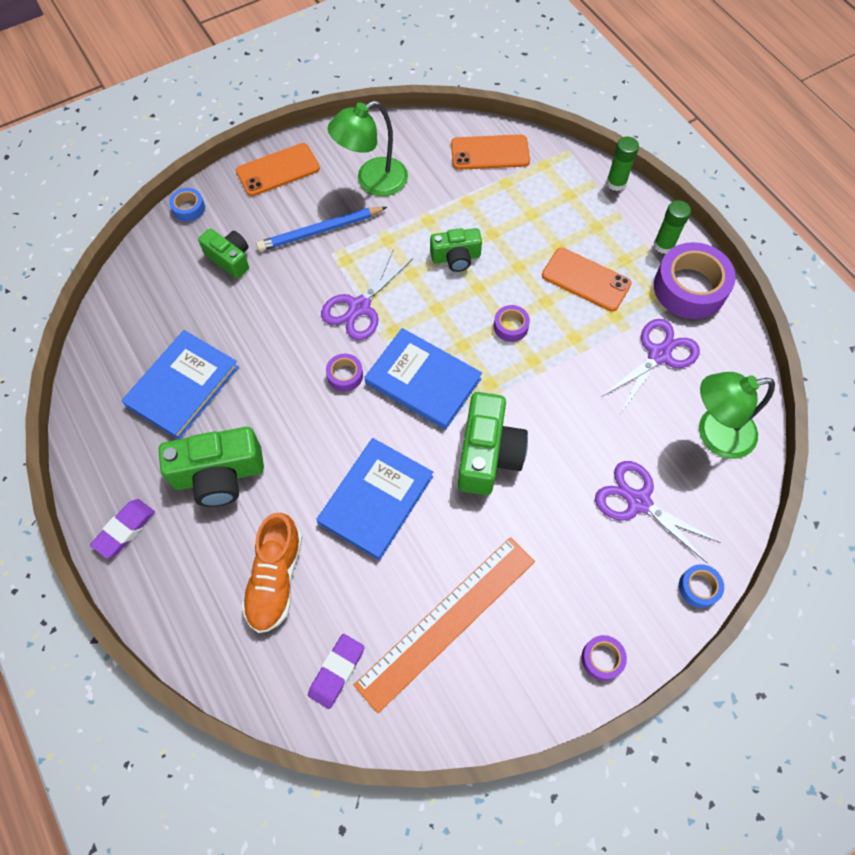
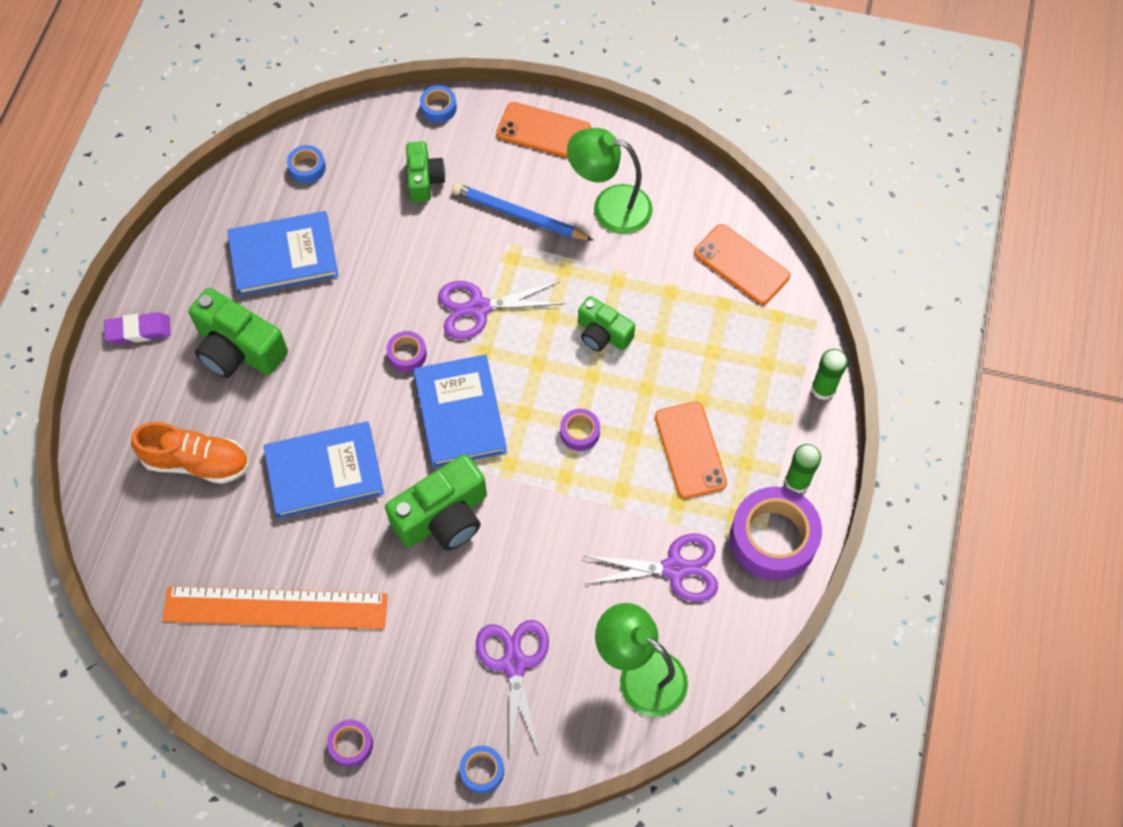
camera: 45 degrees right, 0 degrees up
orange shoe [242,513,302,633] -> orange shoe turned 135 degrees counterclockwise [131,422,249,484]
purple eraser [308,634,364,709] -> none
none -> blue tape [287,145,326,183]

